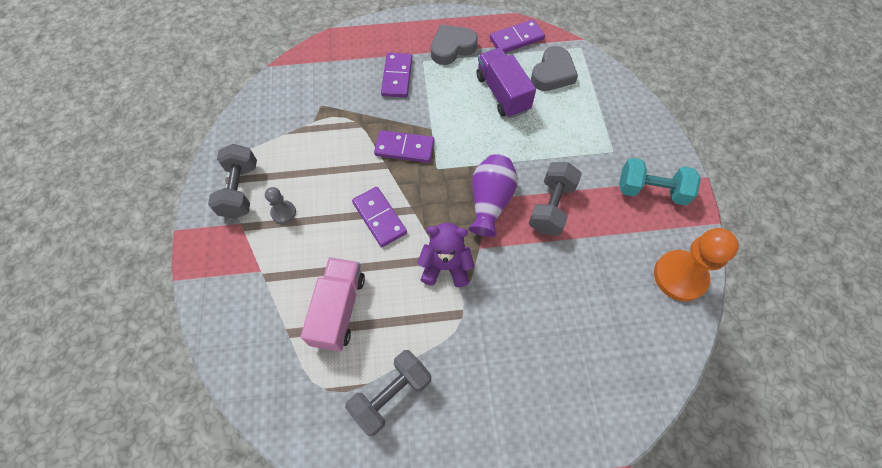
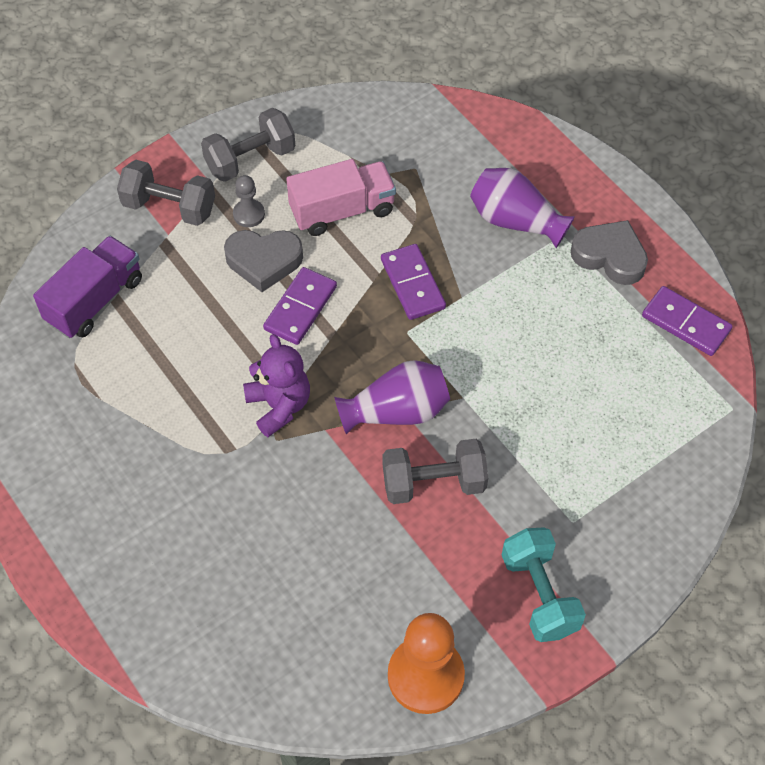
camera: 60 degrees right, 5 degrees down
pink truck [301,257,365,352] -> pink truck moved to [286,159,396,236]
grey dumbbell [345,350,431,436] -> grey dumbbell moved to [117,160,215,226]
purple domino [381,53,412,97] -> purple vase [470,168,575,248]
purple truck [476,48,536,118] -> purple truck moved to [33,236,142,338]
grey heart [531,46,578,91] -> grey heart moved to [224,230,303,292]

